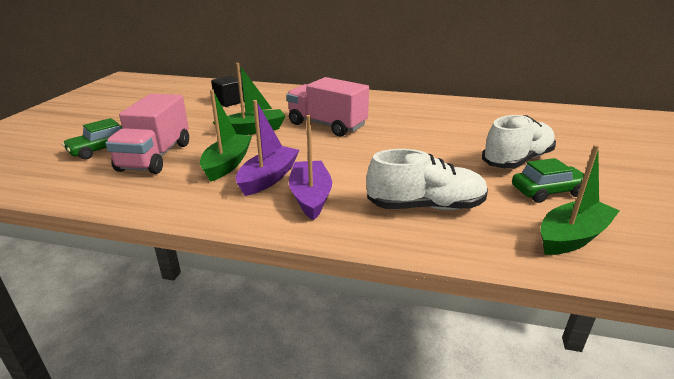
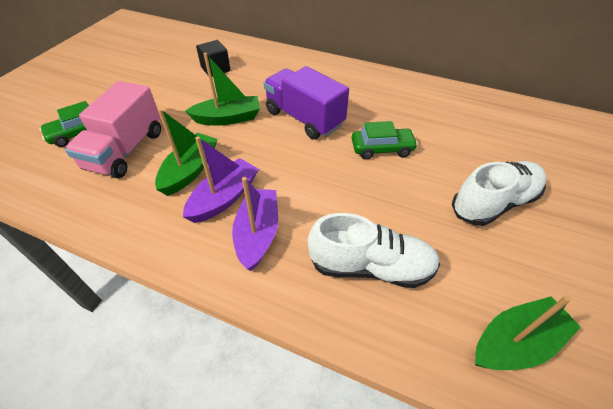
camera: 10 degrees right, 20 degrees up
pink truck [286,77,369,136] -> purple truck [263,66,349,139]
green car [512,158,584,203] -> green car moved to [352,121,418,159]

